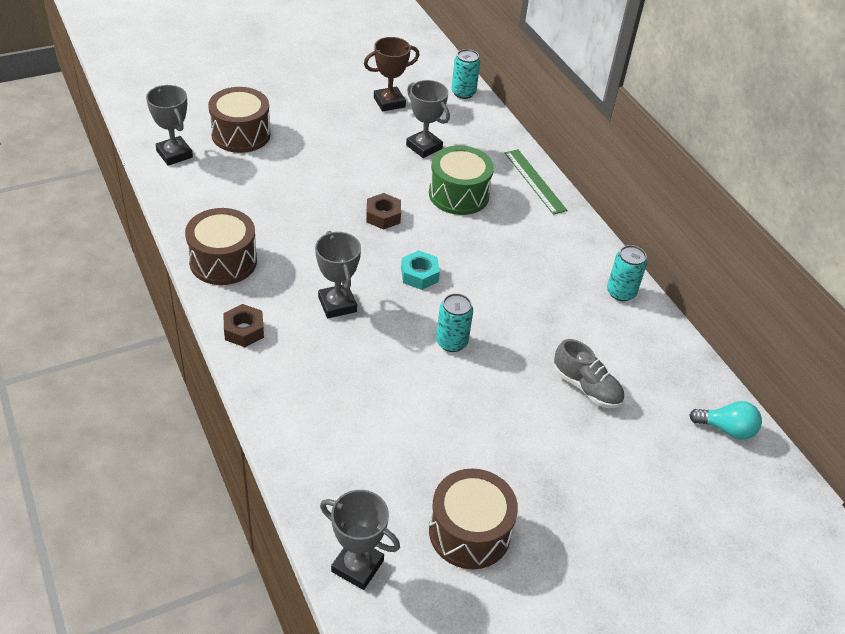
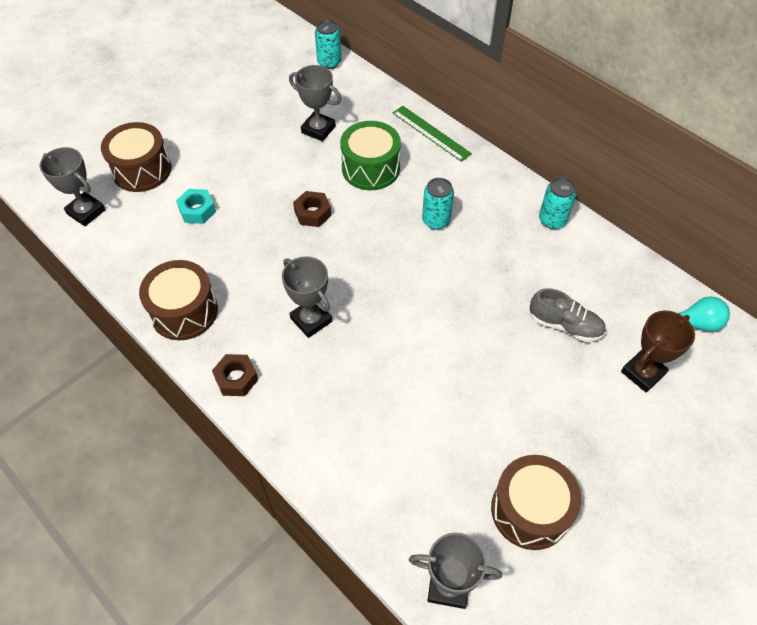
camera: 15 degrees left, 10 degrees up
brown trophy [364,37,420,111] -> brown trophy moved to [621,311,695,393]
turquoise nut [401,250,440,290] -> turquoise nut moved to [176,189,216,224]
turquoise can [436,293,473,352] -> turquoise can moved to [422,178,454,230]

